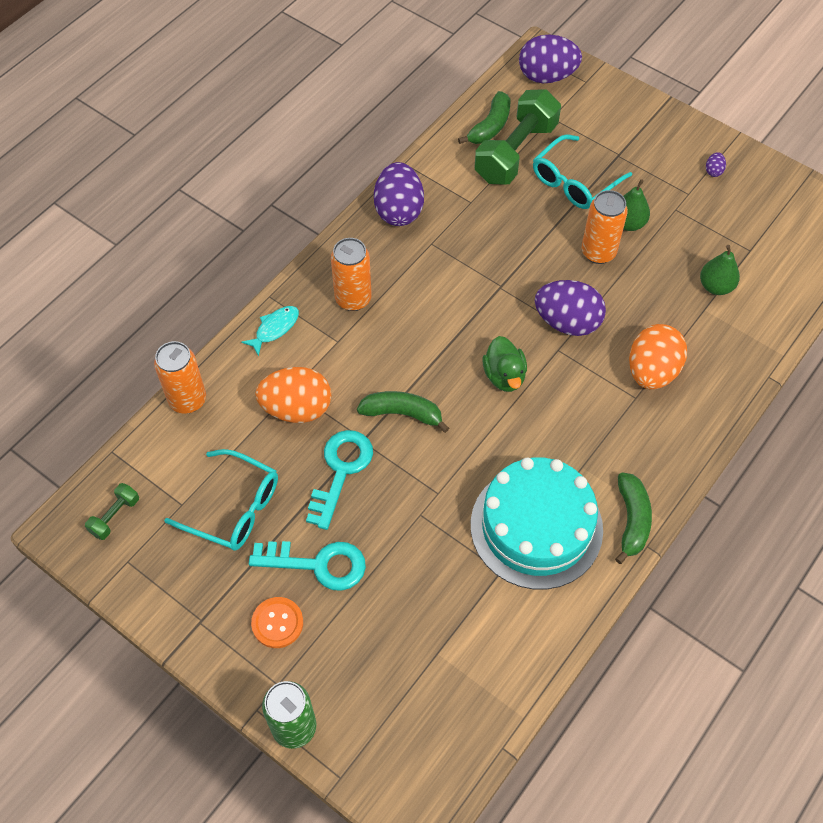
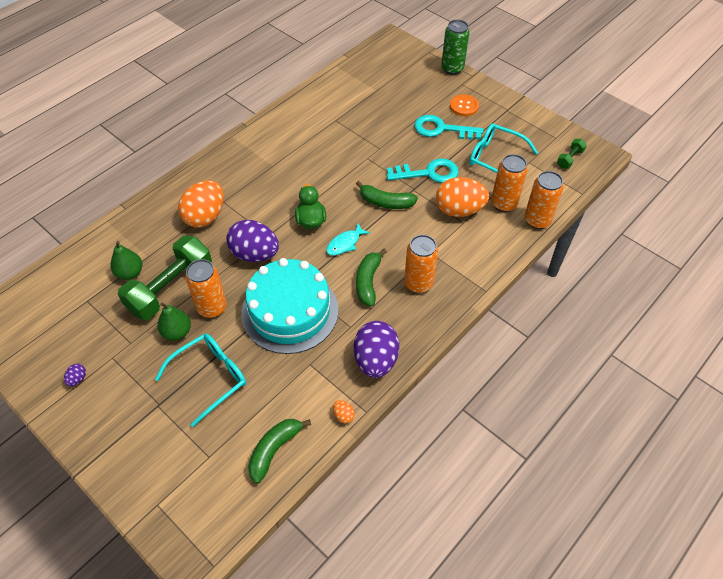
camera: 175 degrees left, 5 degrees down
turquoise fish [241,306,299,356] -> turquoise fish moved to [326,223,370,255]
turquoise key [306,430,373,530] -> turquoise key turned 120 degrees counterclockwise [387,158,459,183]
turquoise cake [471,457,603,590] -> turquoise cake moved to [241,258,338,354]
green dumbbell [475,89,561,185] -> green dumbbell moved to [118,236,212,320]
purple egg [519,35,582,83] -> none
green banana [615,472,652,564] -> green banana moved to [356,249,387,306]
none -> orange egg [333,400,355,424]
none -> orange can [491,154,528,212]

